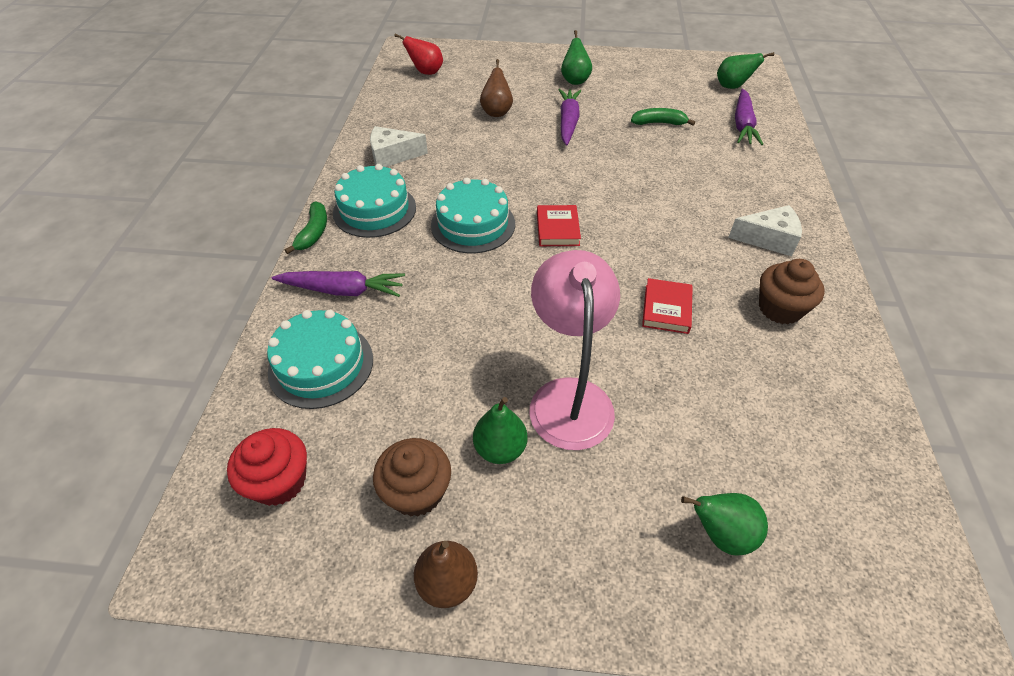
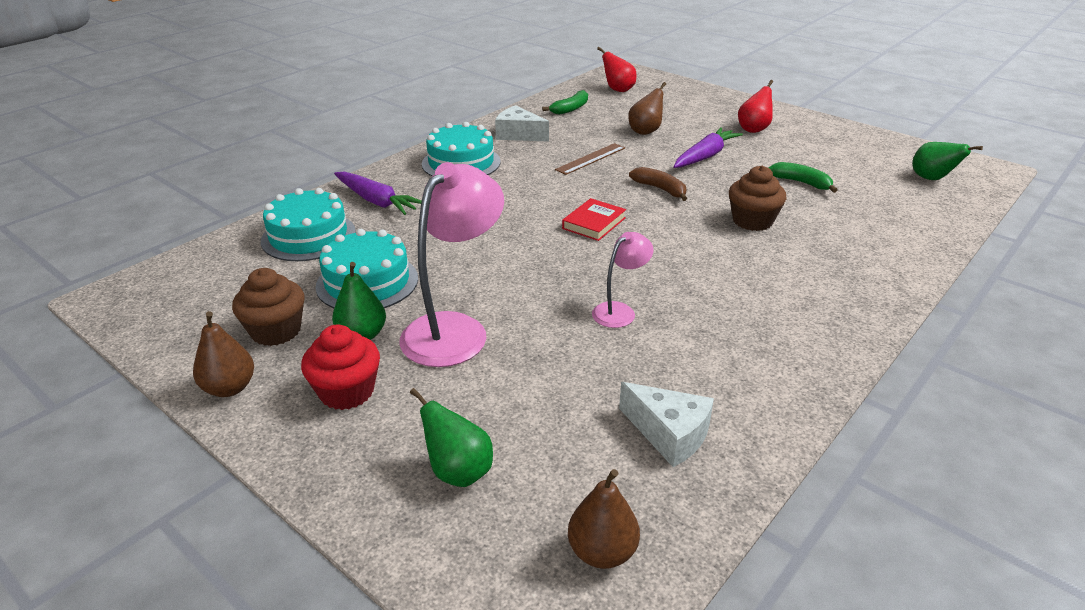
camera: 35 degrees right, 15 degrees down
red cupcake [227,428,307,506] -> red cupcake moved to [301,324,380,410]
green banana [285,201,327,254] -> green banana moved to [542,90,588,115]
turquoise cake [431,177,515,253] -> turquoise cake moved to [315,229,418,308]
green pear [561,30,592,85] -> red pear [738,80,773,133]
red book [642,278,693,334] -> pink lamp [592,232,654,328]
white cheese [728,205,802,256] -> white cheese moved to [619,382,714,467]
purple carrot [735,89,763,145] -> none
brown cupcake [759,259,825,324] -> brown cupcake moved to [729,166,786,231]
none -> brown ruler [555,143,625,175]
none -> brown pear [568,469,640,569]
none -> brown banana [629,167,687,201]

